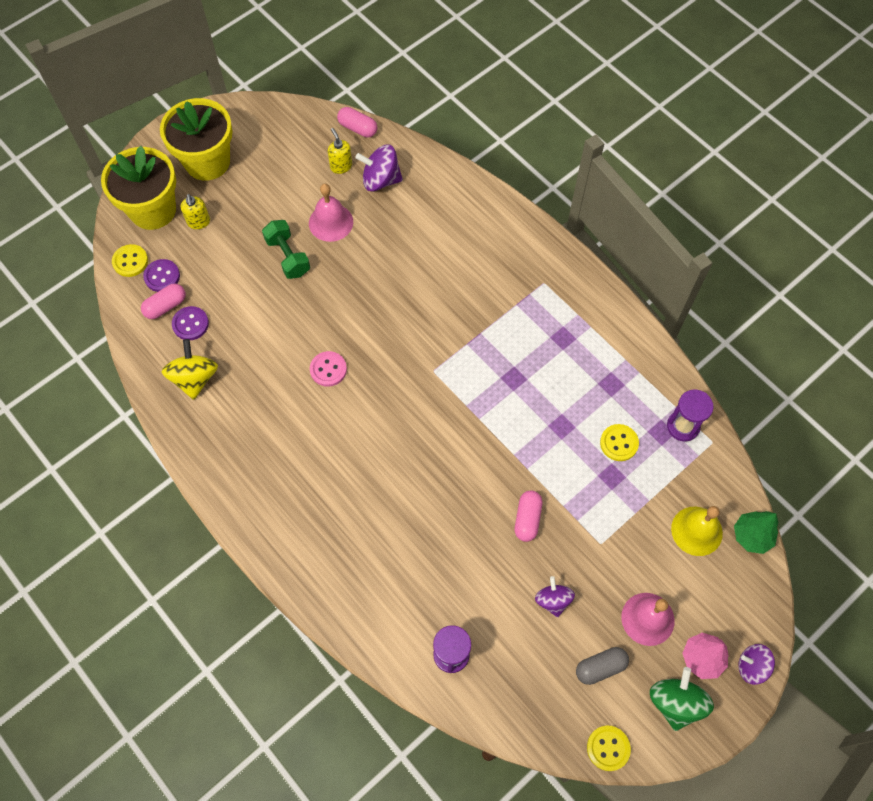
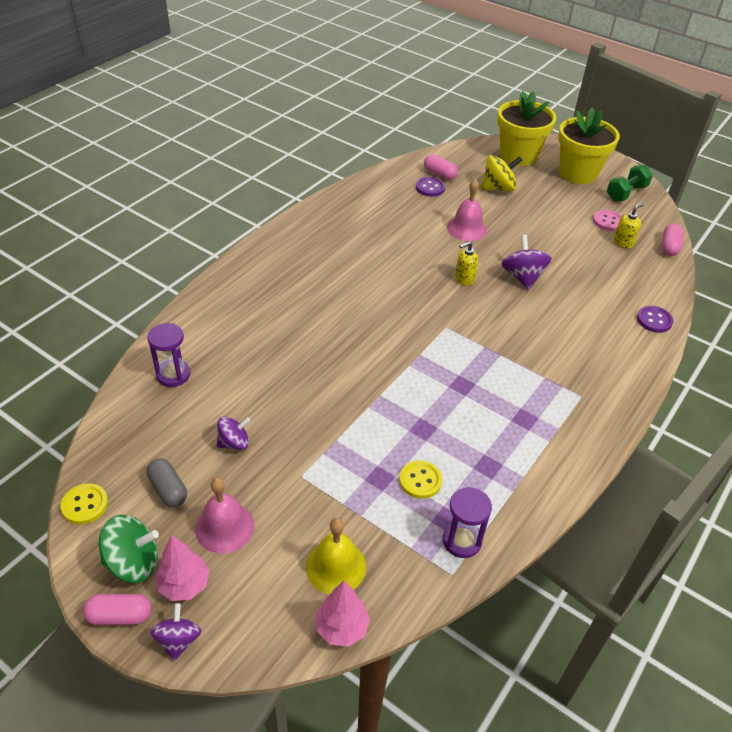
camera: 75 degrees right, 20 degrees down
yellow button [112,244,148,277] -> none
purple button [143,259,180,292] -> purple button moved to [637,306,673,333]
yellow spinning top [162,339,218,400] -> yellow spinning top moved to [481,155,522,191]
yellow soap dispenser [181,194,210,229] -> yellow soap dispenser moved to [455,241,478,286]
green dumbbell [262,220,310,279] -> green dumbbell moved to [607,165,653,201]
pink bell [309,184,353,242] -> pink bell moved to [447,179,487,241]
pink button [310,351,347,387] -> pink button moved to [593,210,622,231]
purple spinning top [355,144,403,192] -> purple spinning top moved to [501,235,551,290]
pink capsule [515,490,542,542] -> pink capsule moved to [83,594,152,625]
green tree [734,511,778,554] -> pink tree [316,581,370,647]

